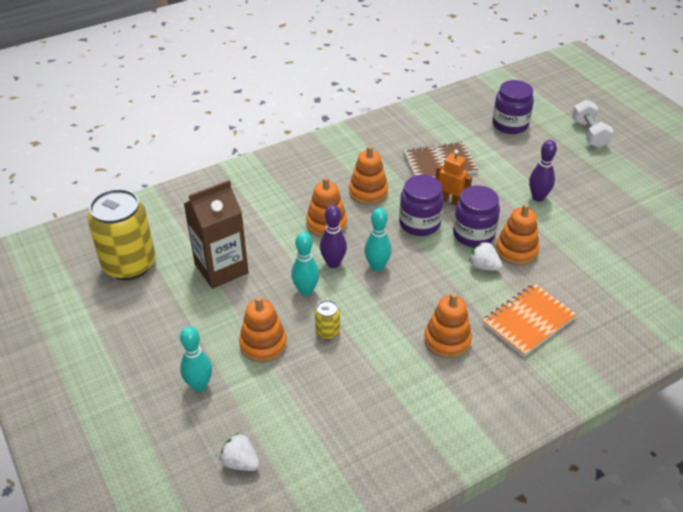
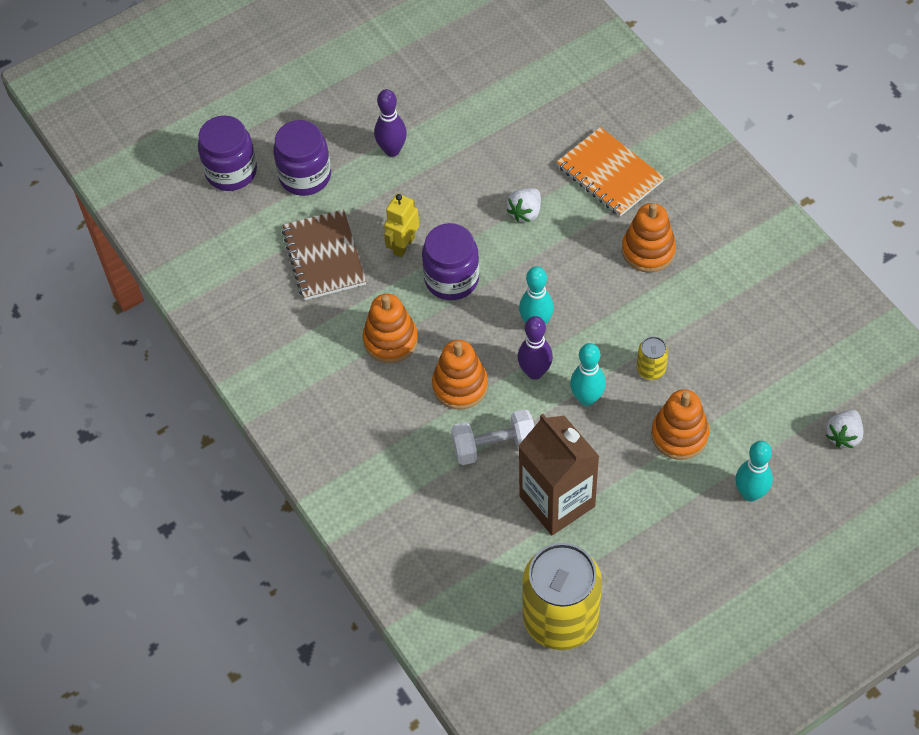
camera: 90 degrees left, 15 degrees up
orange robot [435,149,472,206] -> yellow robot [384,193,419,257]
purple jar [453,185,500,247] -> purple jar moved to [273,120,331,196]
orange stacking toy [496,204,539,266] -> none
white dumbbell [572,100,614,148] -> white dumbbell moved to [451,409,534,465]

